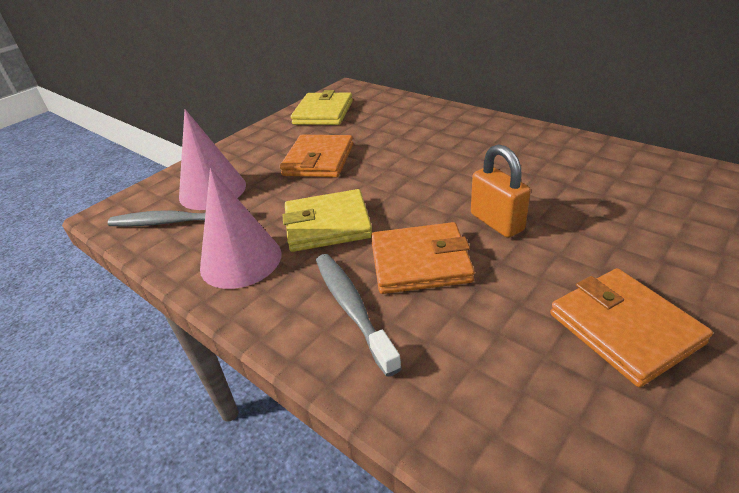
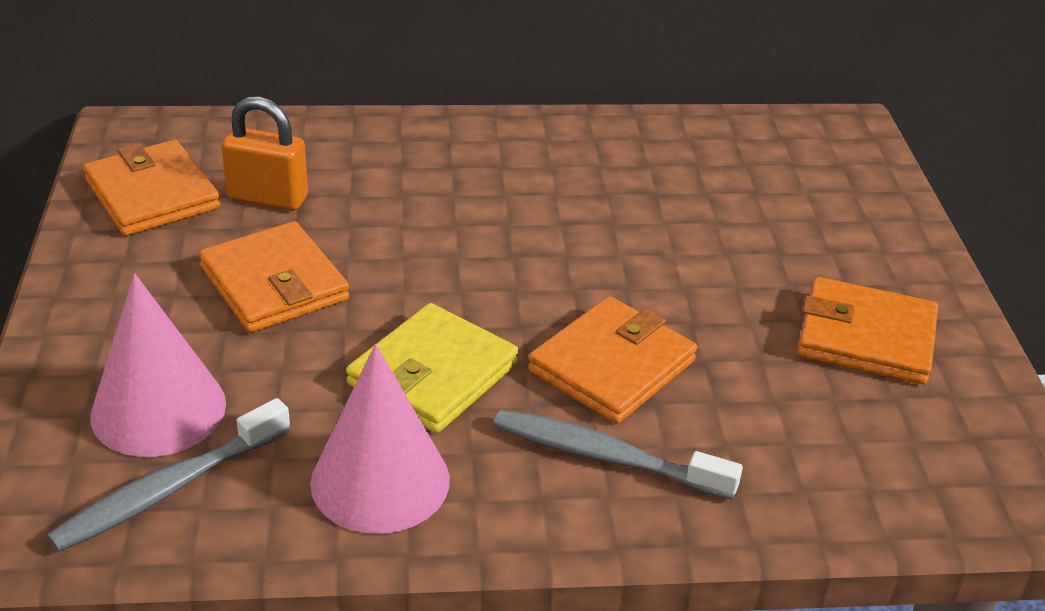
camera: 50 degrees left, 0 degrees up
yellow wallet [291,90,353,125] -> orange wallet [83,140,220,236]
orange padlock [471,144,531,238] -> orange padlock moved to [221,96,308,210]

